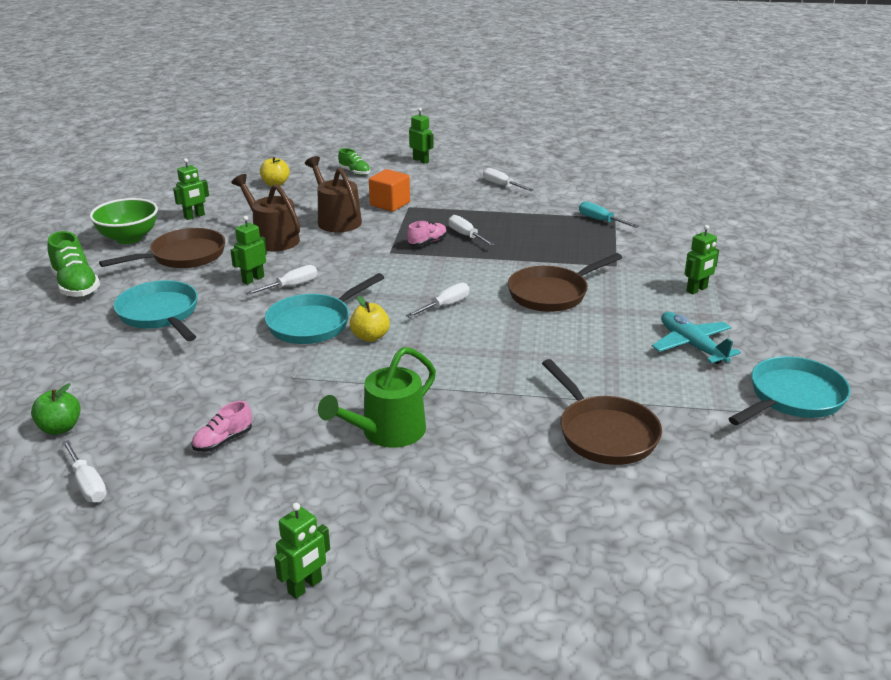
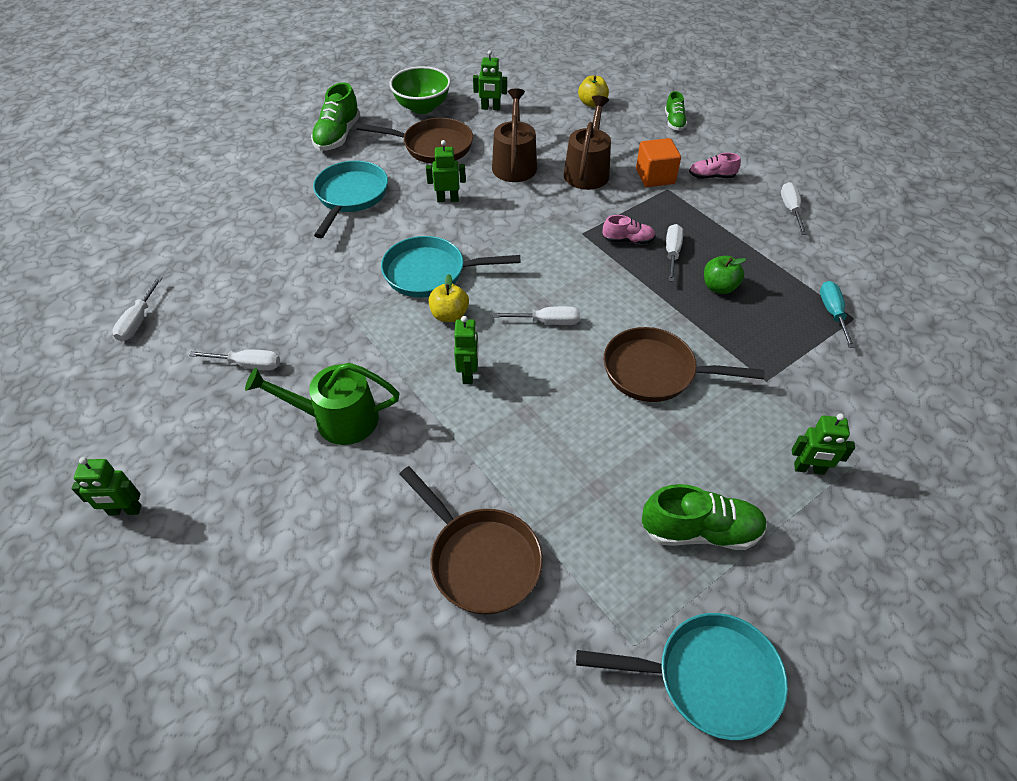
camera: 45 degrees right, 20 degrees up
green apple [31,383,81,435] -> green apple moved to [704,256,746,294]
pink shoe [192,401,252,452] -> pink shoe moved to [689,153,741,179]
white screwdriver [245,265,317,295] -> white screwdriver moved to [189,350,280,371]
green robot [409,108,434,164] -> green robot moved to [454,316,478,384]
brown pan [542,359,662,465] -> brown pan turned 60 degrees counterclockwise [400,466,543,615]
turquoise plane [652,312,741,364] -> green shoe [642,484,767,550]

